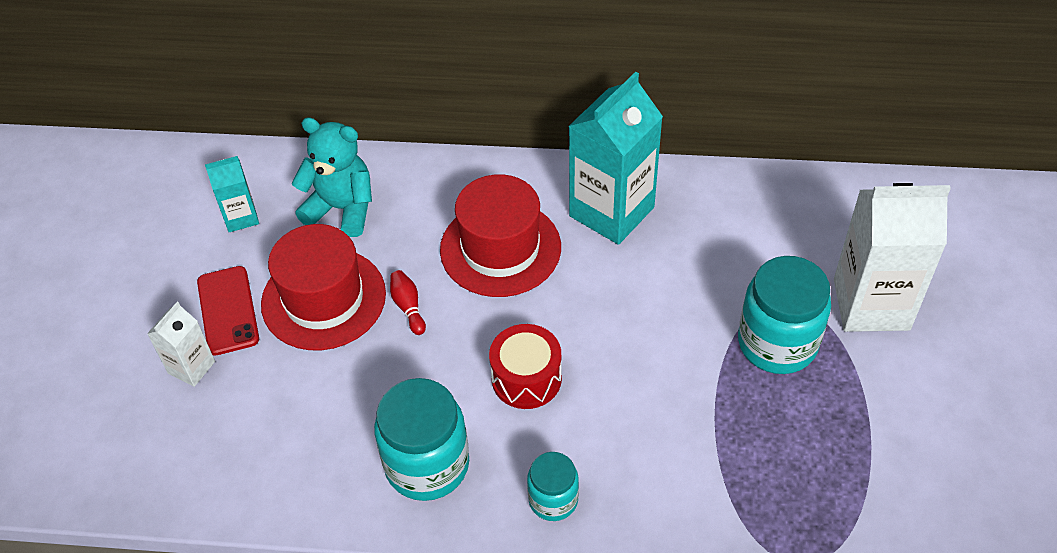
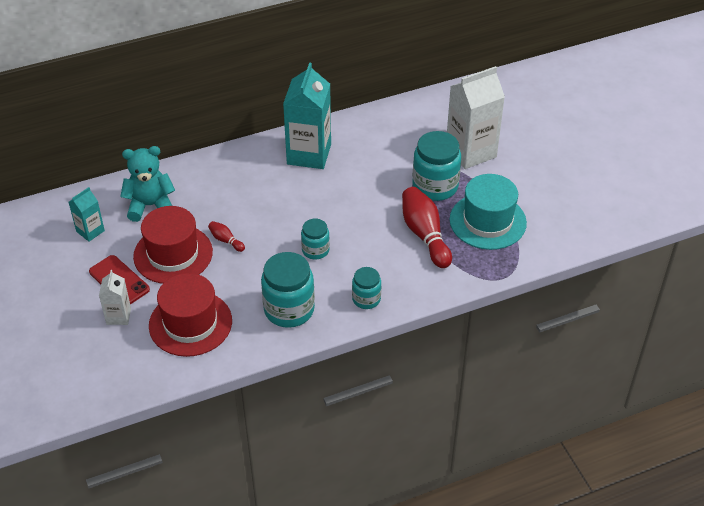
camera: 30 degrees left, 5 degrees down
red hat [440,174,561,297] -> red hat moved to [149,273,232,357]
red drum [489,324,562,409] -> turquoise jar [301,219,330,260]
none -> red bowling pin [402,187,452,268]
none -> turquoise hat [450,174,527,250]

